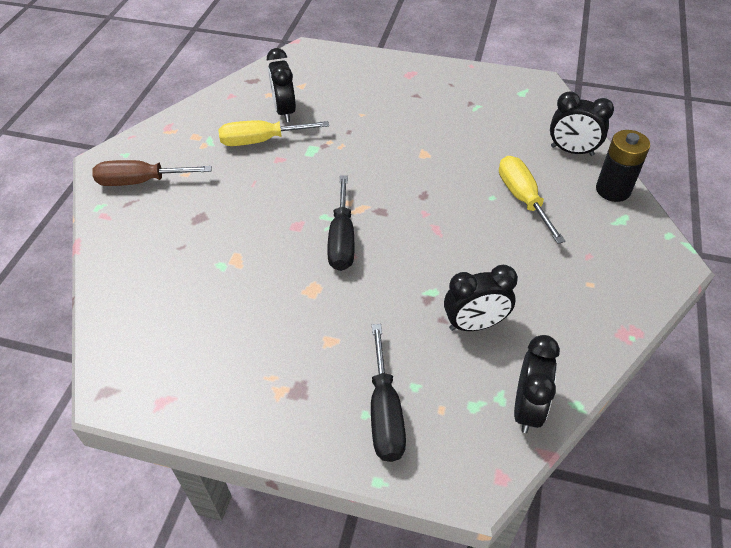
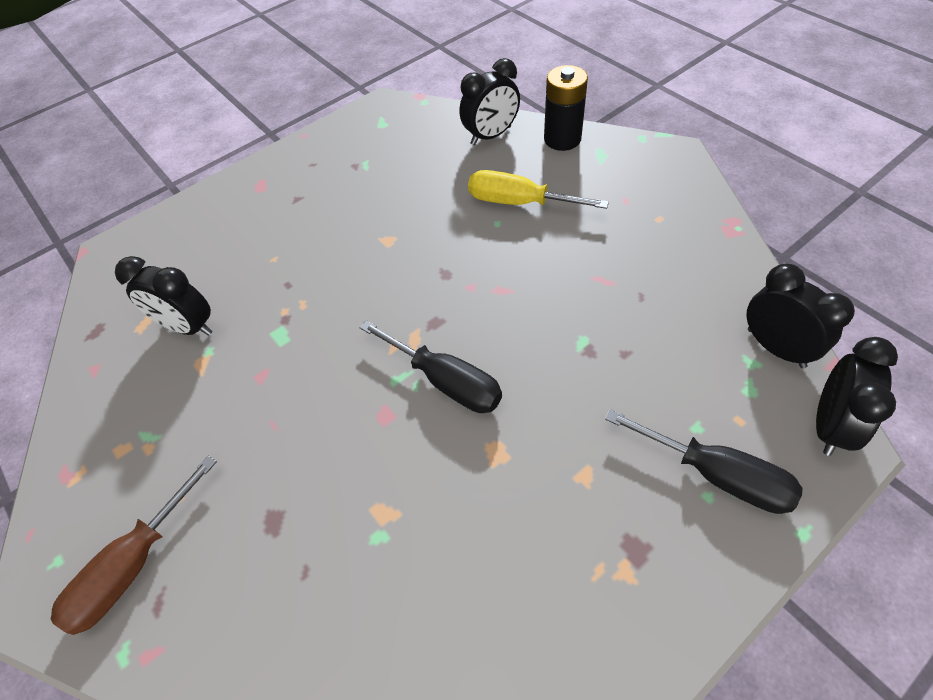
camera: 50 degrees left, 5 degrees up
yellow screwdriver [218,120,329,146] -> none
black clock [444,265,518,331] -> black clock moved to [816,337,898,456]

